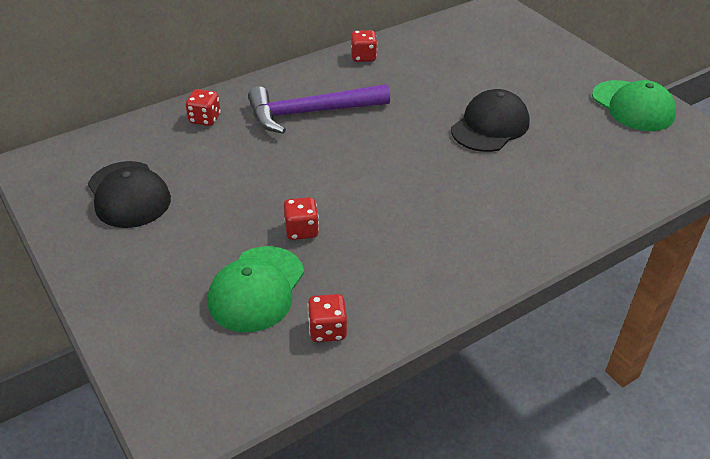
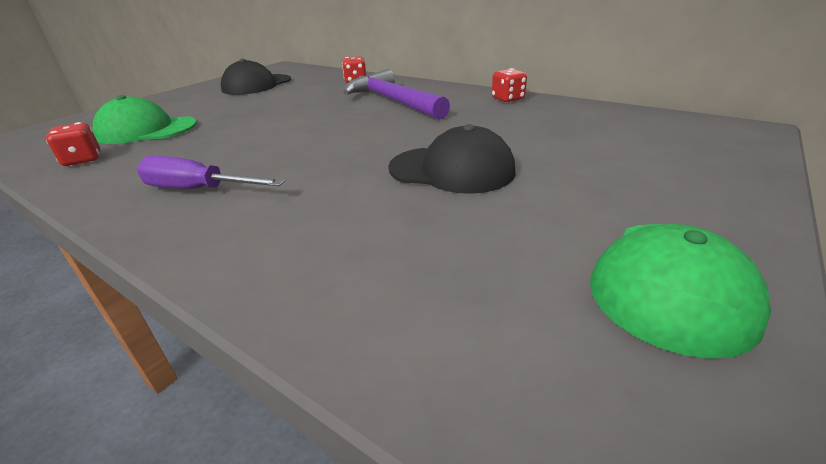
camera: 70 degrees right, 10 degrees down
red dice [284,197,319,240] -> none
none -> purple screwdriver [137,156,285,189]

